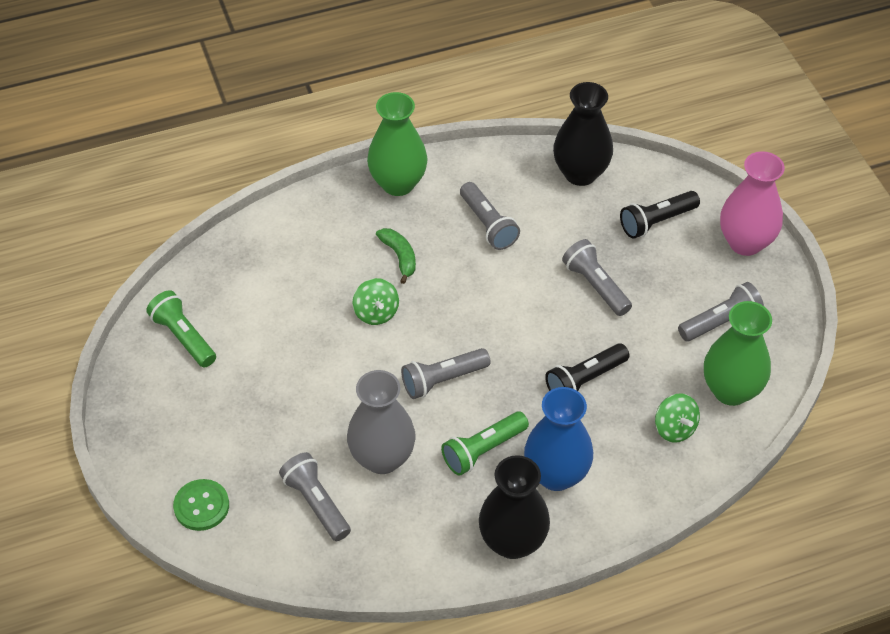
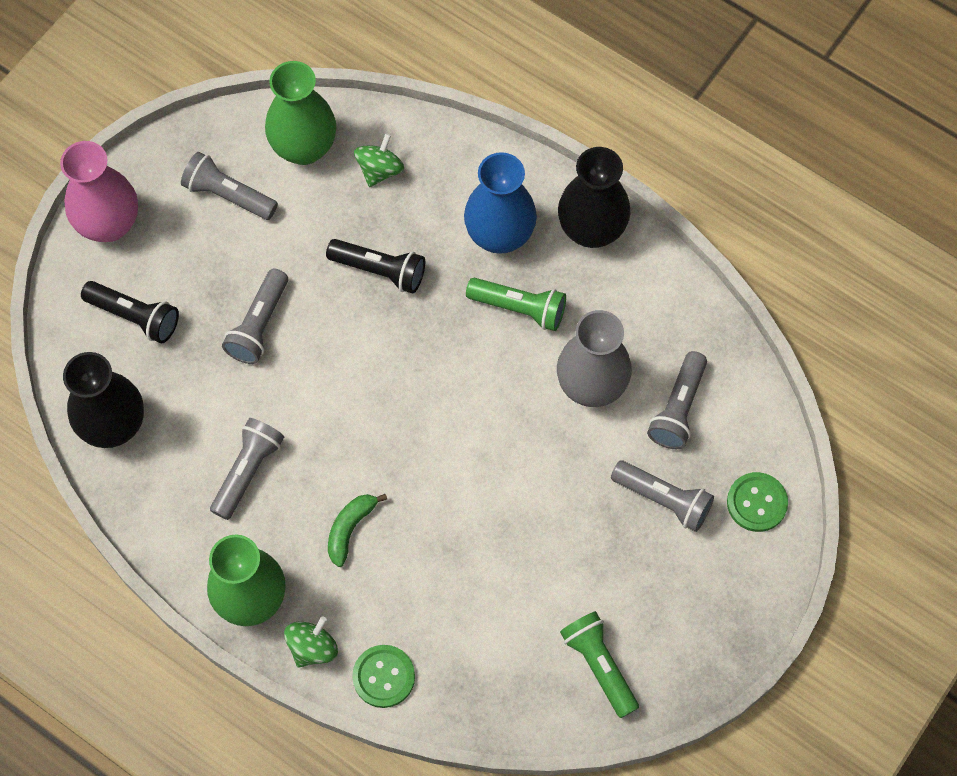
camera: 125 degrees left, 15 degrees up
green flashlight [146,290,216,367] -> green flashlight turned 135 degrees clockwise [560,611,639,718]
green spinning top [353,278,399,325] -> green spinning top moved to [284,617,338,668]
grey flashlight [401,348,491,399] -> grey flashlight moved to [611,461,714,532]
none -> green button [352,645,415,708]

